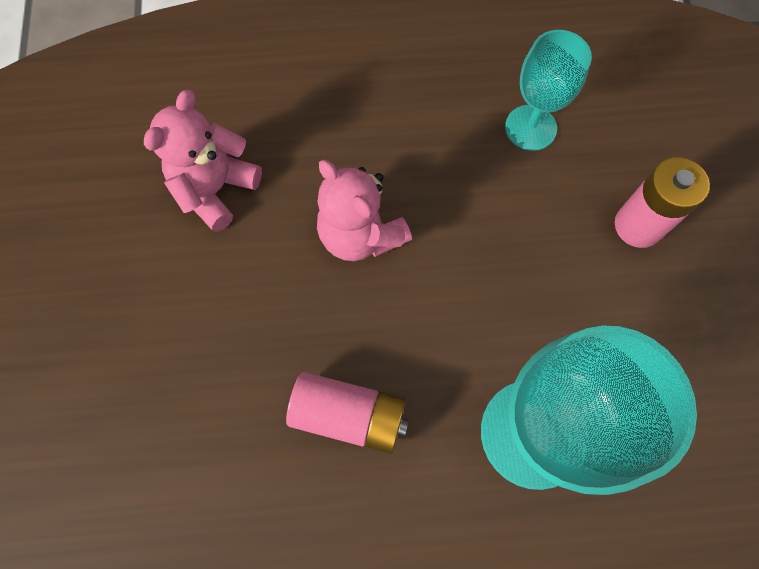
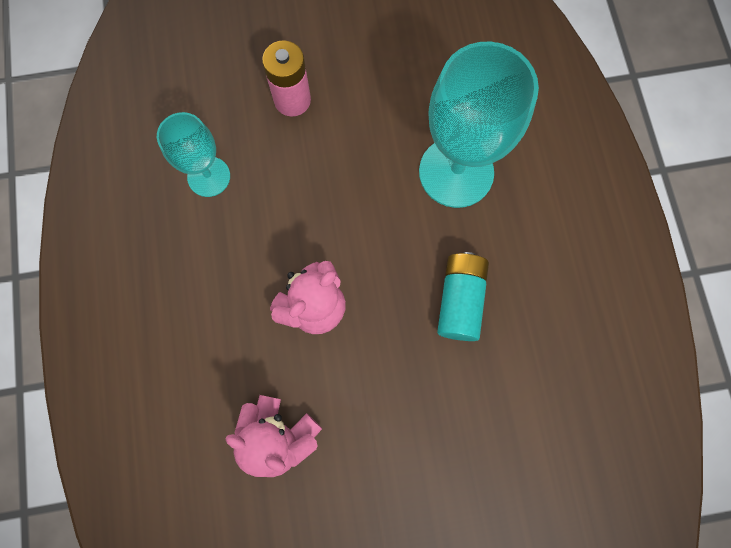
camera: 95 degrees left, 5 degrees up
pink battery [286,372,409,454] -> turquoise battery [437,252,489,341]

